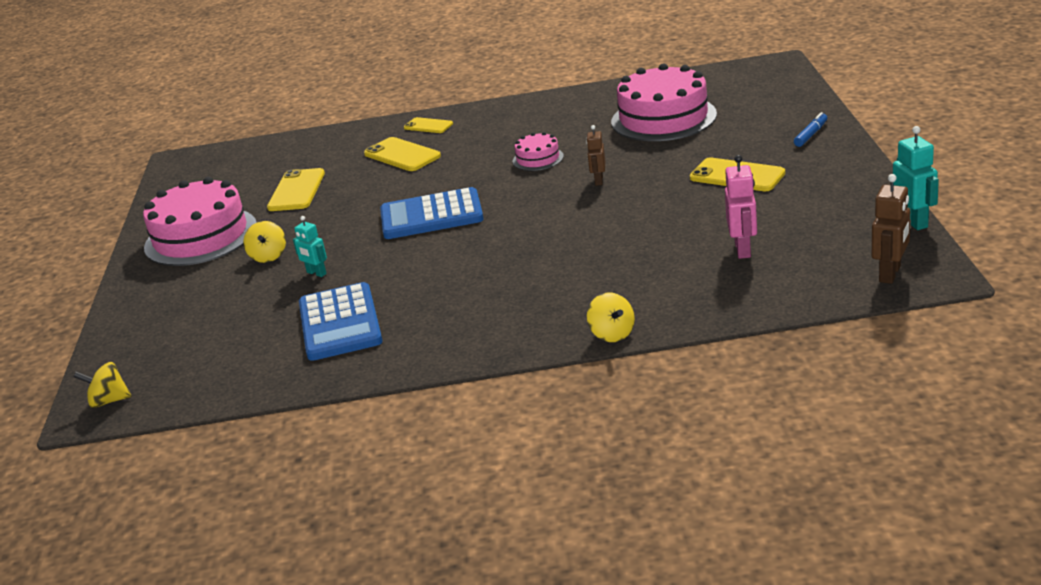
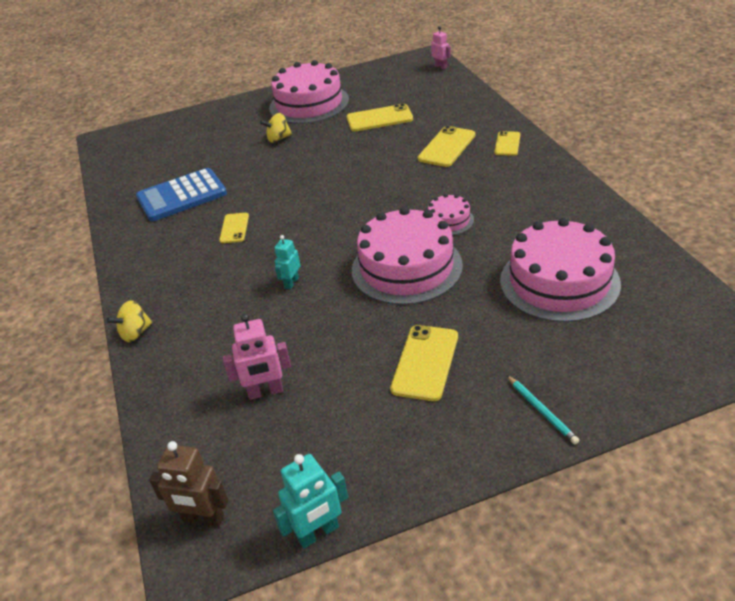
camera: 75 degrees right, 10 degrees up
yellow spinning top [73,362,131,408] -> none
turquoise robot [293,216,327,277] -> turquoise robot moved to [274,235,301,290]
blue calculator [380,187,484,239] -> none
brown robot [586,125,605,186] -> pink cake [352,207,463,305]
blue marker [794,112,827,147] -> turquoise pencil [507,375,579,444]
none -> yellow phone [219,213,249,243]
none -> pink robot [431,26,451,69]

